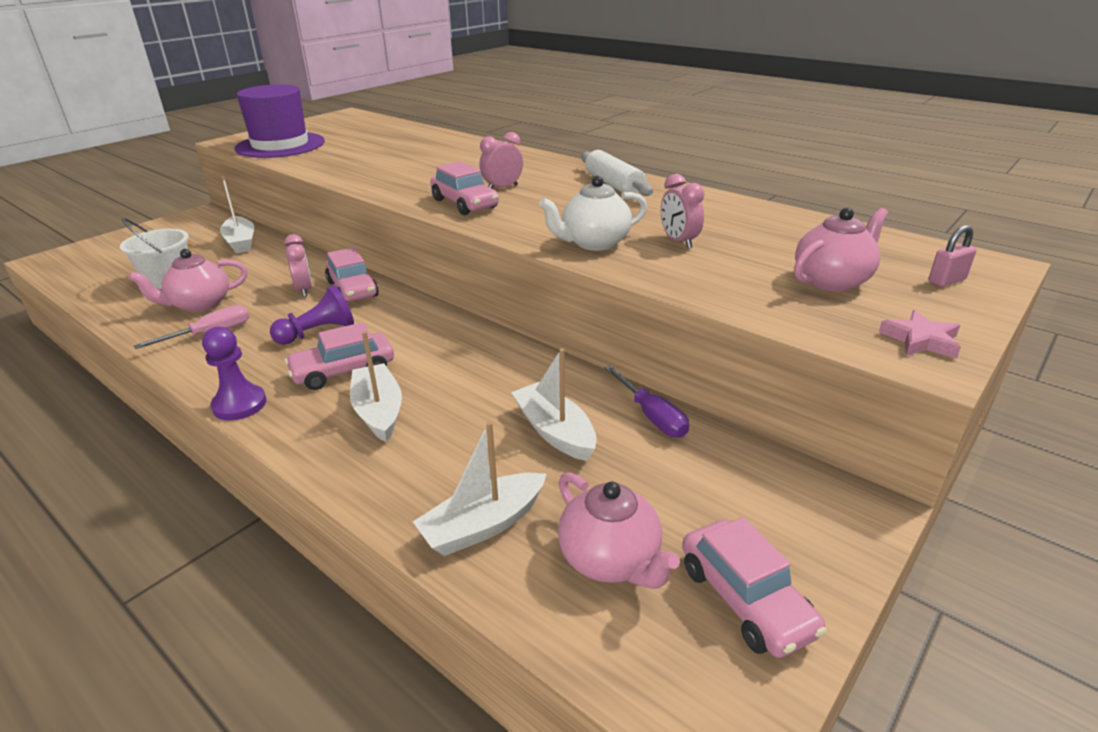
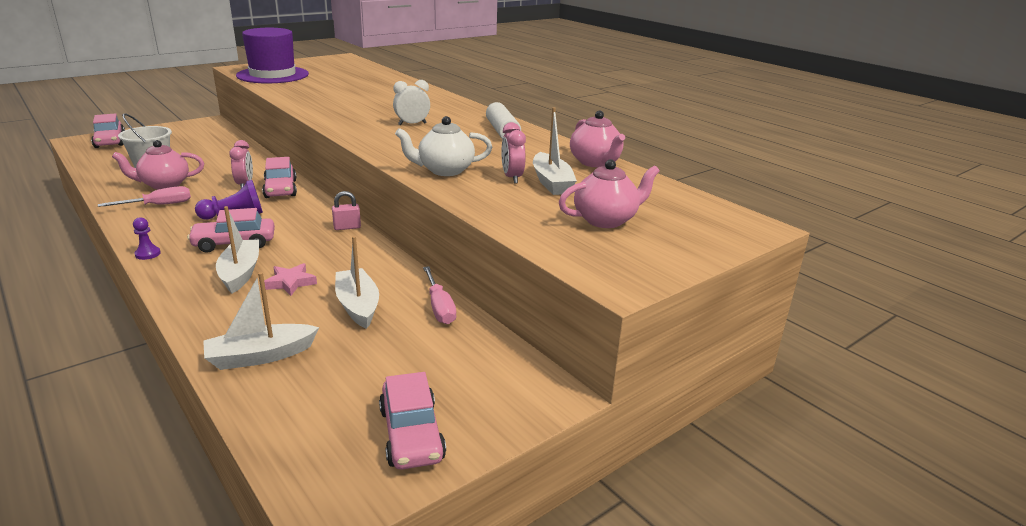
camera: 10 degrees right, 5 degrees down
purple pawn [202,327,266,421] -> purple pawn [133,217,161,260], size x0.59
white boat [220,176,254,254] -> white boat moved to [533,107,577,195]
pink car [430,161,499,215] -> pink car moved to [91,113,125,148]
pink clock [479,132,523,188] -> white clock [393,80,430,126]
pink teapot [558,472,680,589] -> pink teapot moved to [570,111,625,167]
purple screwdriver [604,365,689,438] -> pink screwdriver [423,266,456,324]
pink star [879,310,961,359] -> pink star moved to [264,263,317,296]
pink padlock [929,225,977,287] -> pink padlock moved to [332,191,361,230]

